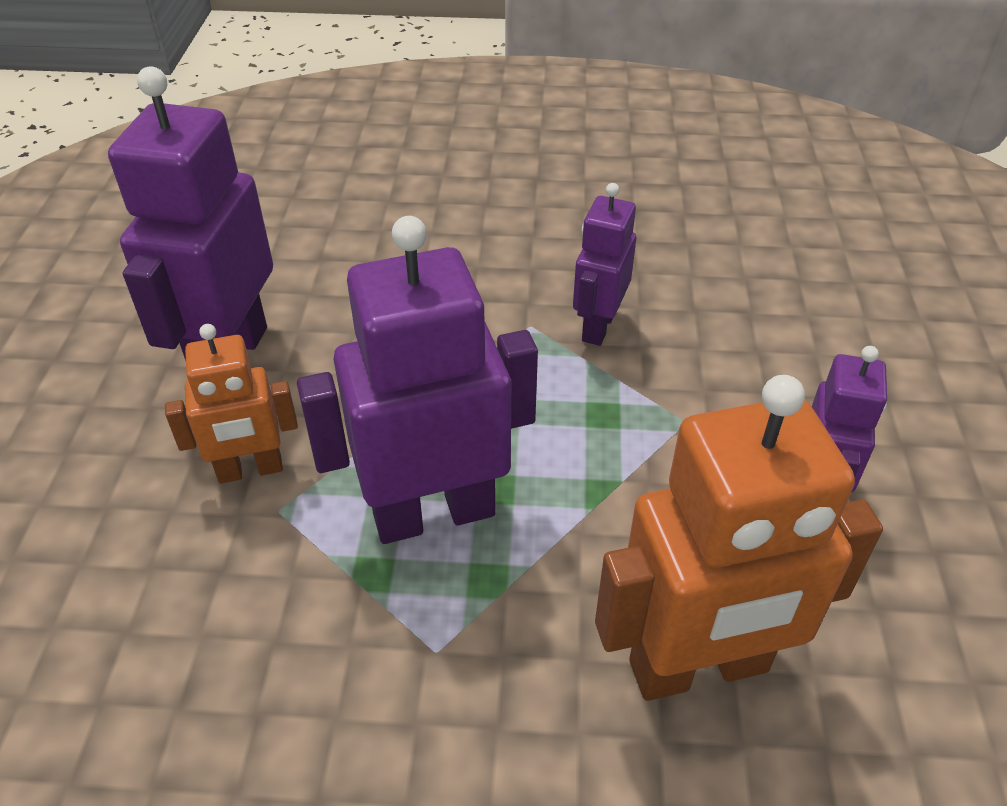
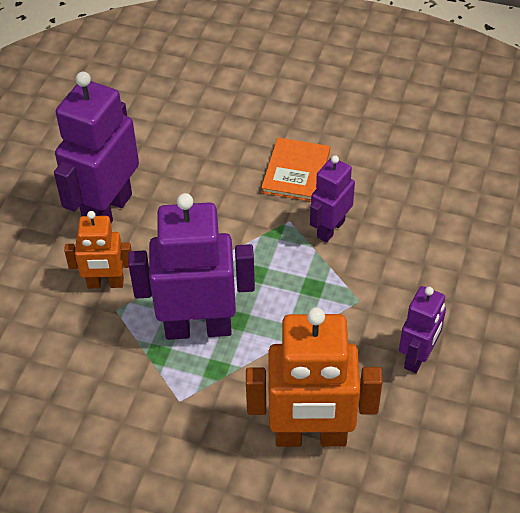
camera: 15 degrees right, 5 degrees up
none -> orange book [261,138,330,202]

